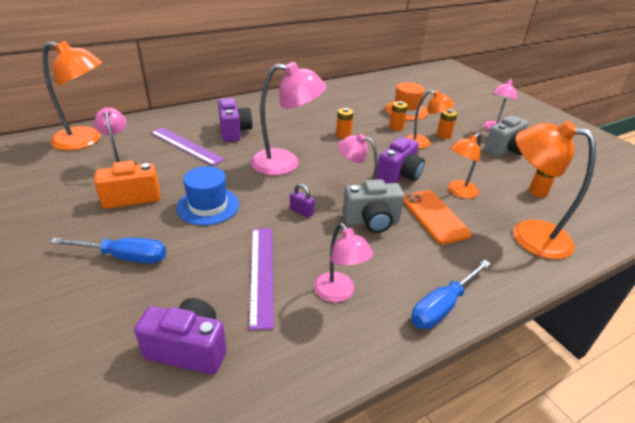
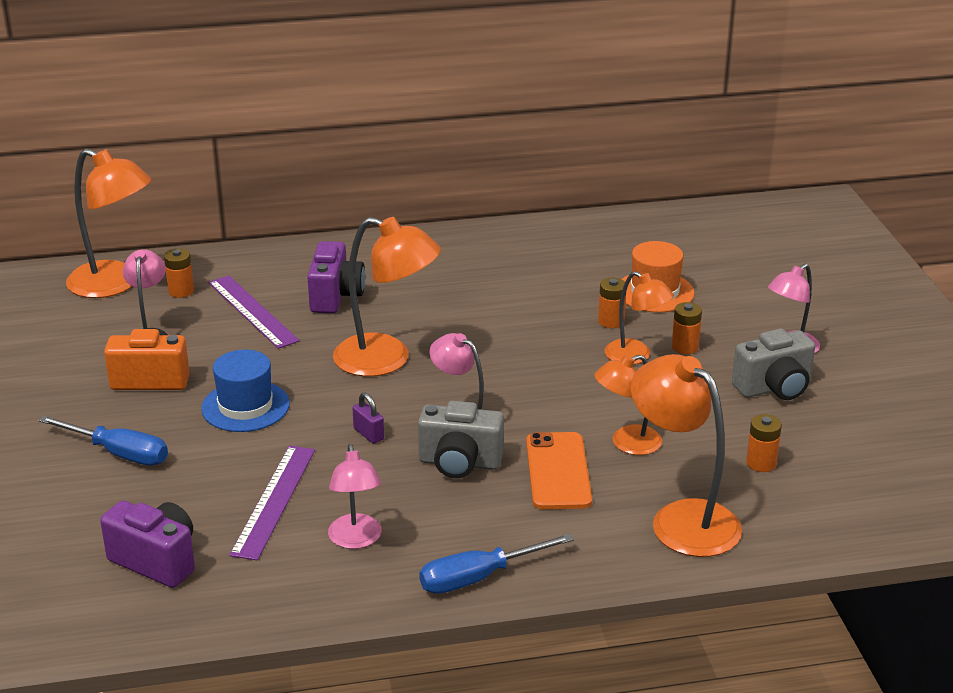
camera: 20 degrees right, 5 degrees down
pink lamp [251,62,326,175] -> orange lamp [333,217,441,377]
orange battery [336,108,354,138] -> orange battery moved to [164,248,194,298]
purple camera [376,137,425,184] -> none

